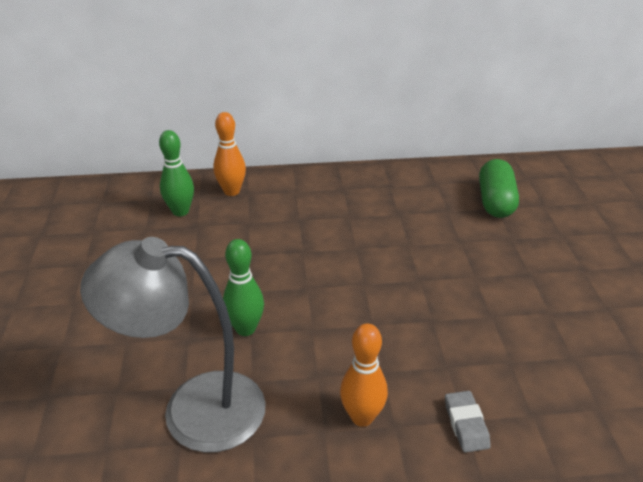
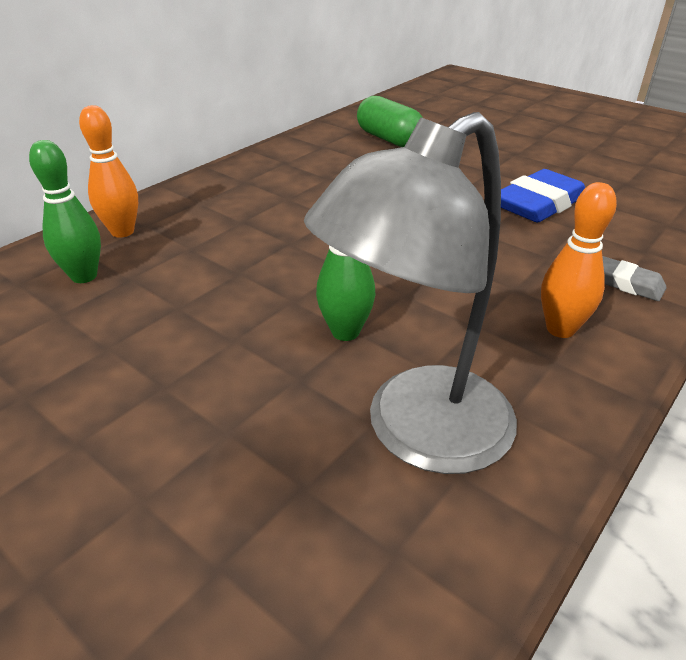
camera: 45 degrees left, 0 degrees up
none -> blue eraser [501,169,585,223]

